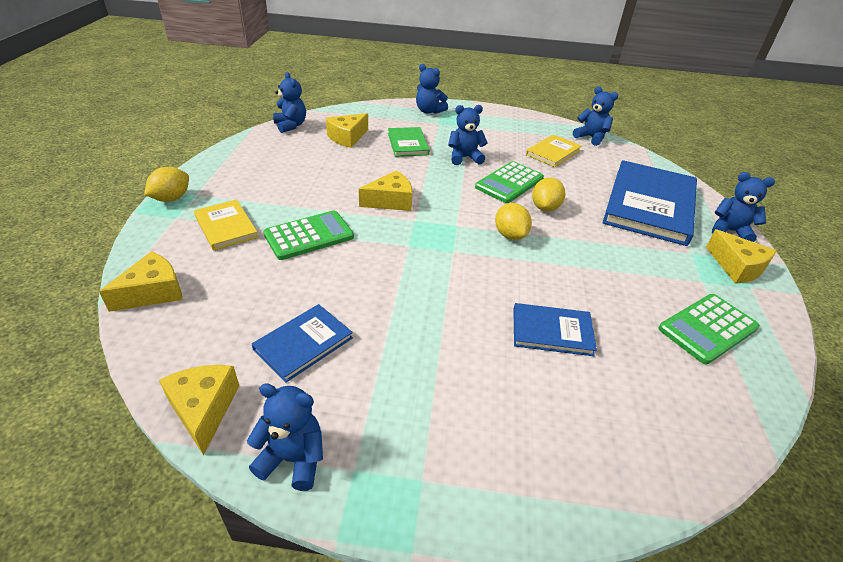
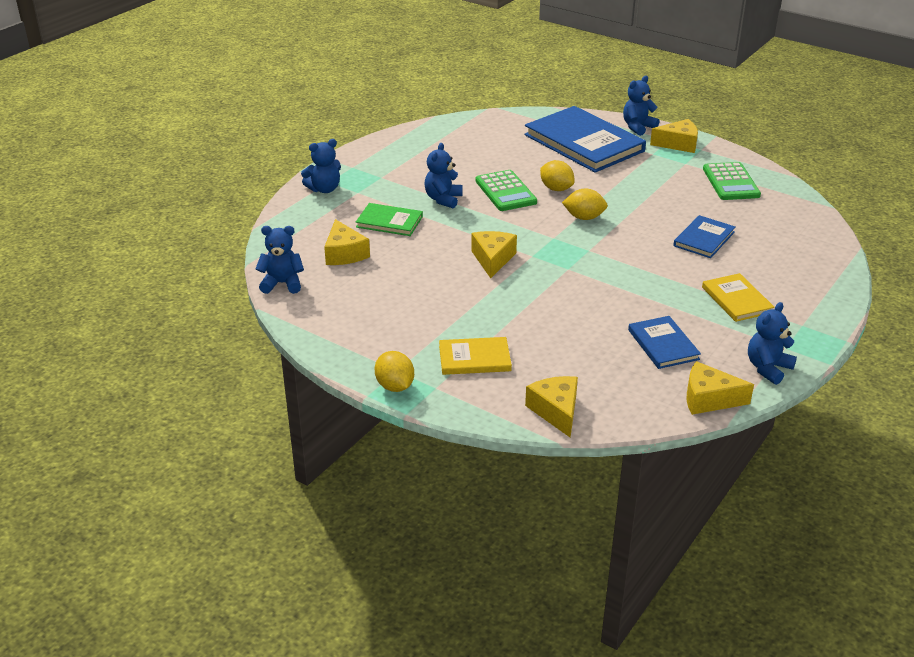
camera: 60 degrees left, 5 degrees down
green calculator [263,210,354,260] -> none
yellow book [526,134,582,167] -> yellow book moved to [702,273,774,322]
blue teddy bear [573,87,618,146] -> none

